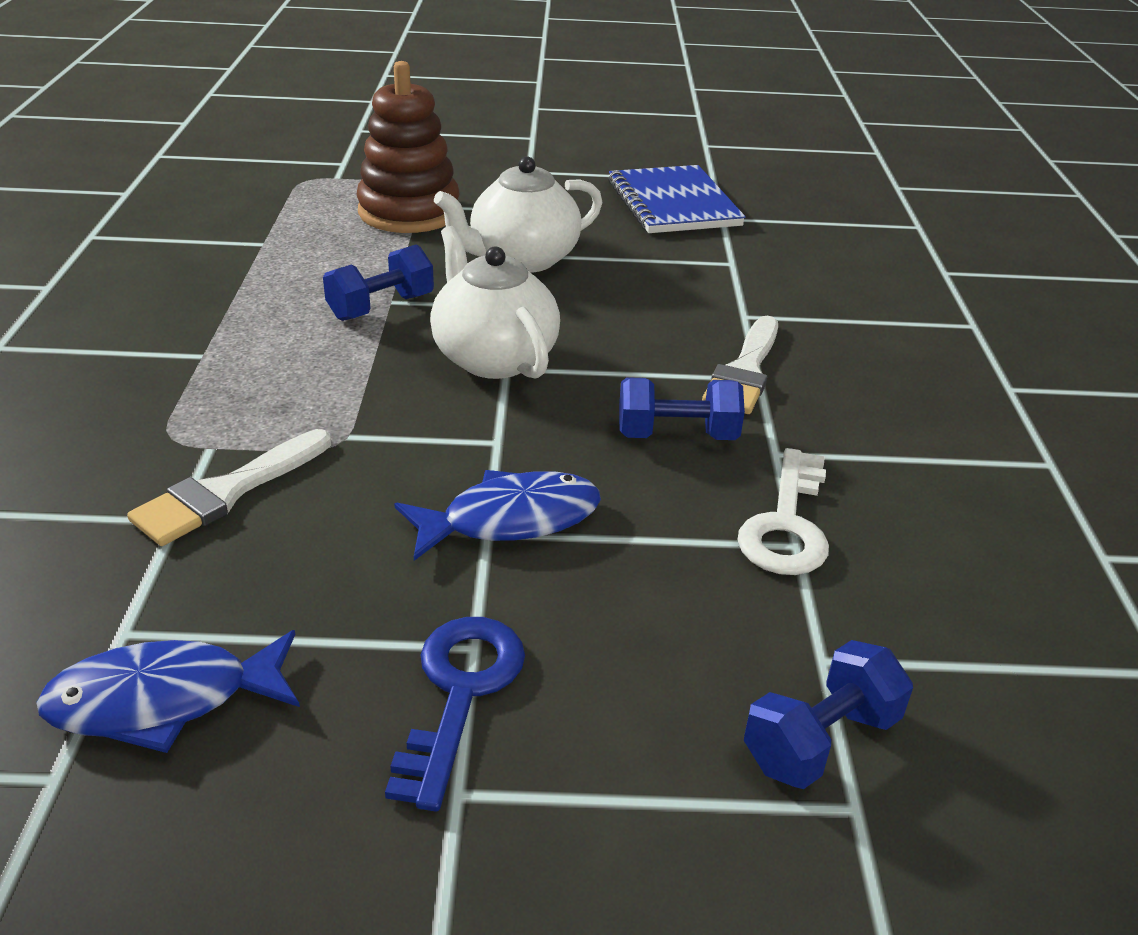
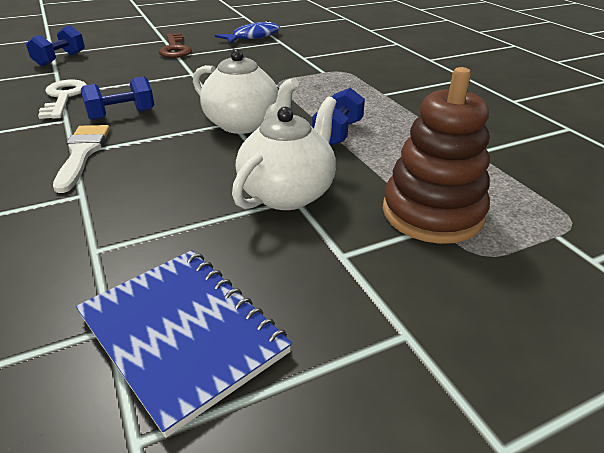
camera: 155 degrees right, 0 degrees up
white brush [127,429,331,546] -> none
blue key [385,617,525,812] -> brown key [158,33,192,58]
blue fish [394,470,601,561] -> none

